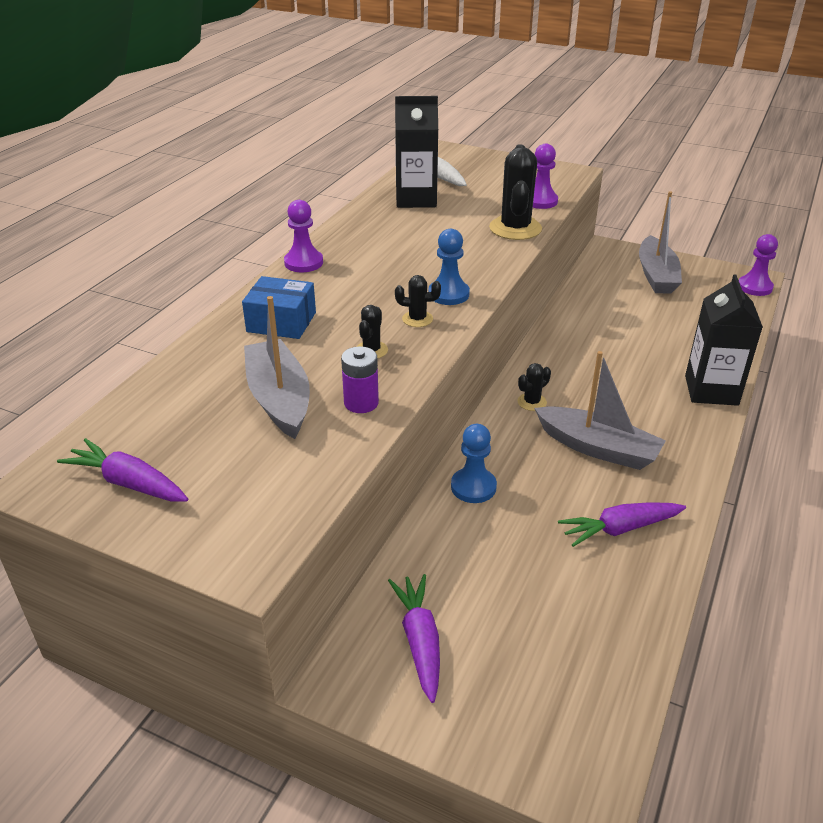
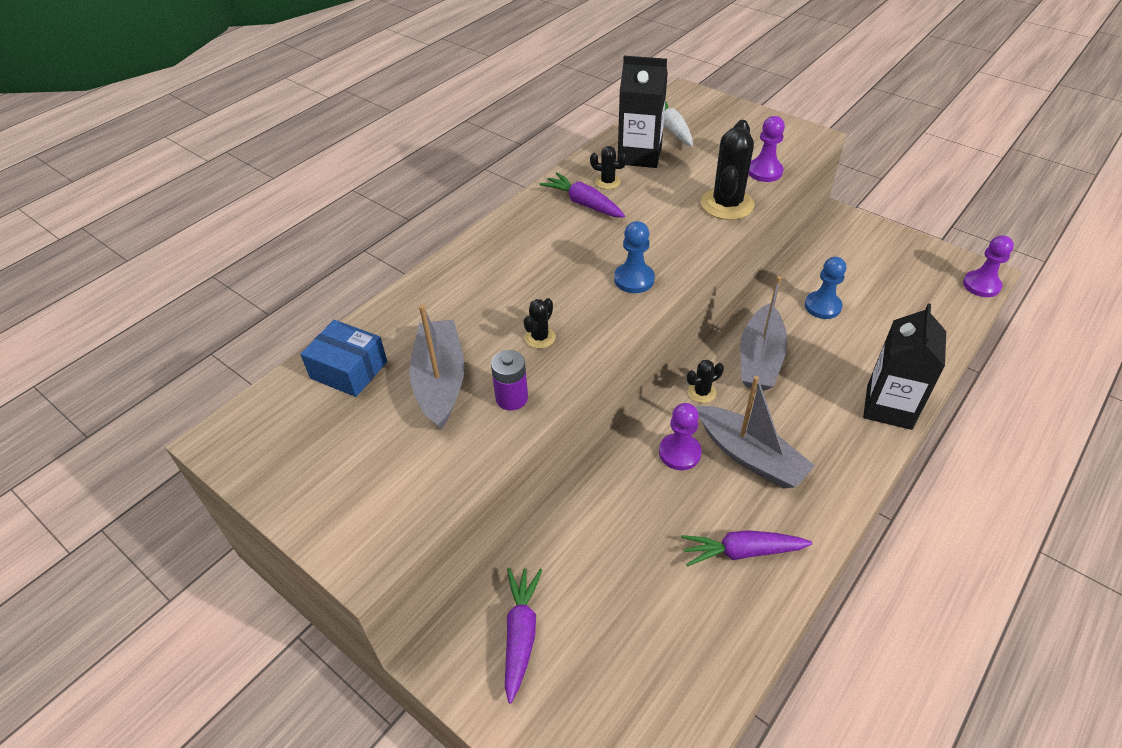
camera: 15 degrees right, 10 degrees up
purple carrot [57,438,188,502] -> purple carrot moved to [540,172,625,218]
blue box [242,276,316,339] -> blue box moved to [300,320,387,397]
purple pawn [284,200,323,272] -> purple pawn moved to [659,403,702,470]
black cactus [395,275,441,327] -> black cactus moved to [590,146,627,189]
blue pawn [451,424,497,503] -> blue pawn moved to [805,257,846,319]
grey boat [639,191,682,294] -> grey boat moved to [740,276,787,391]

